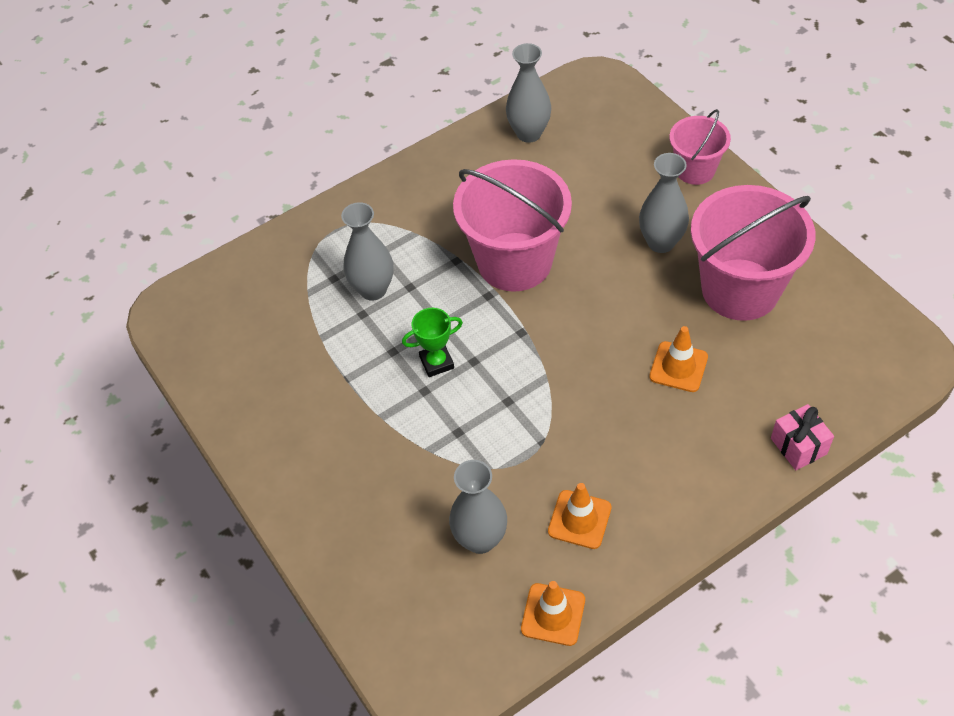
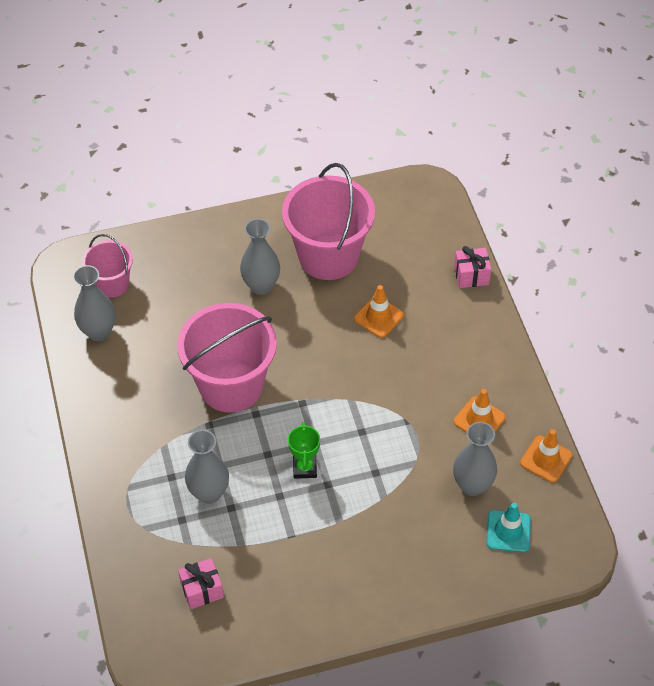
camera: 75 degrees left, 0 degrees up
pink bucket [669,109,731,185] -> pink bucket moved to [82,234,133,298]
none -> pink gift [178,558,224,609]
none -> turquoise traffic cone [487,503,531,552]

